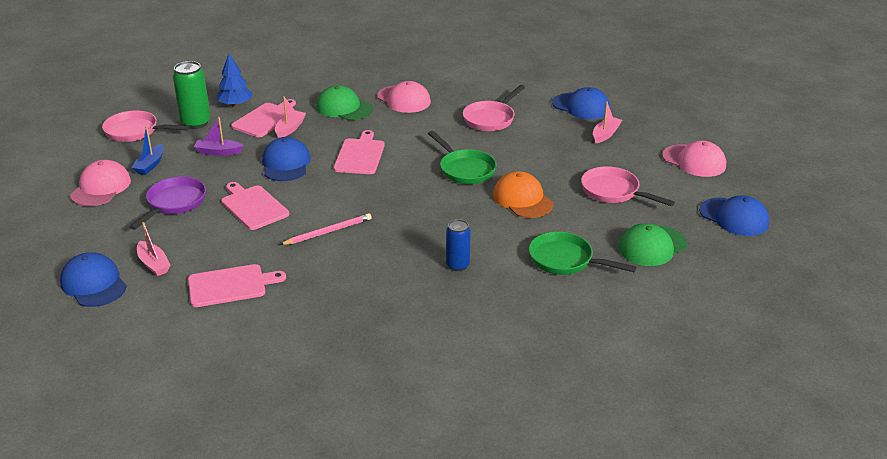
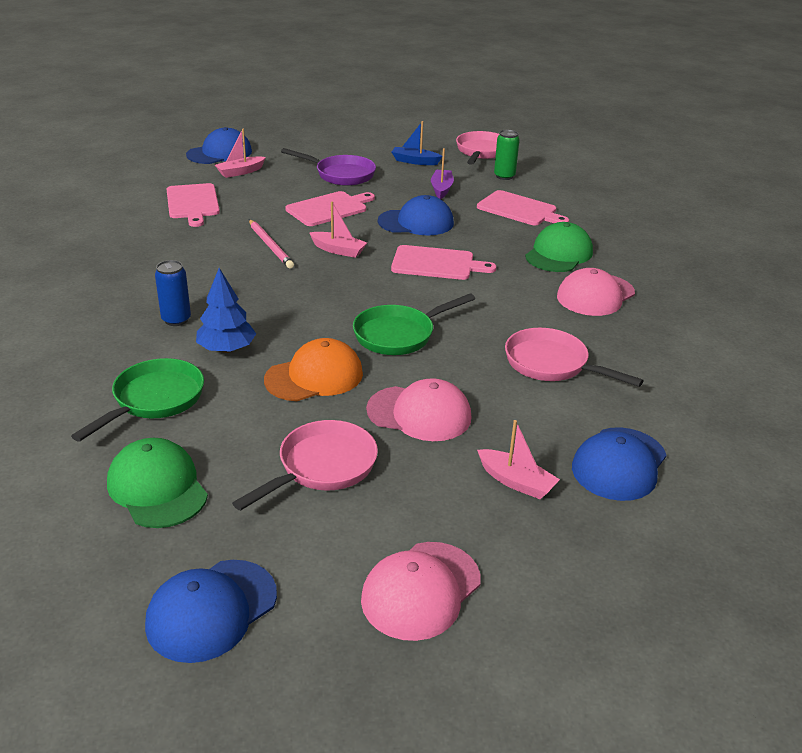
camera: 90 degrees right, 0 degrees up
pink cap [70,160,131,206] -> pink cap moved to [366,378,471,441]
green can [173,61,211,129] -> green can [494,130,520,180], size x0.65
blue tree [216,54,253,107] -> blue tree moved to [196,268,256,353]
pink boat [275,96,306,138] -> pink boat moved to [309,202,367,258]

